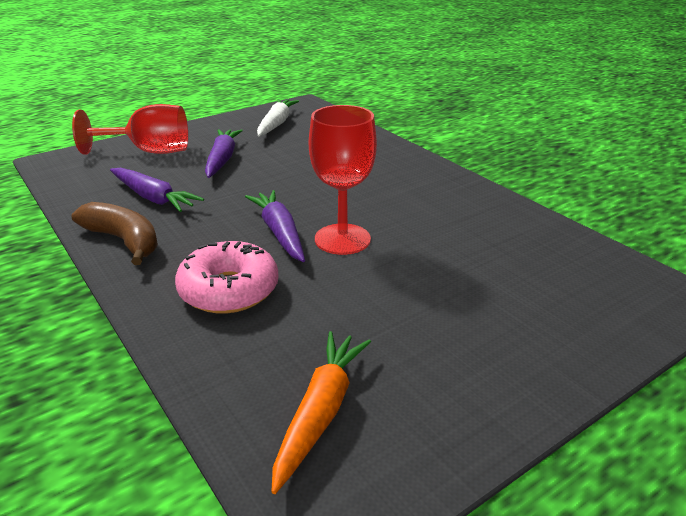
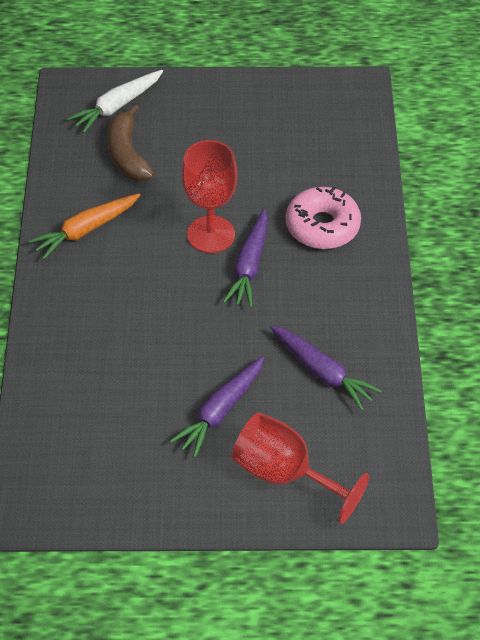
camera: 145 degrees left, 20 degrees up
brown banana [72,202,158,265] -> brown banana moved to [107,104,154,181]
purple carrot [110,168,204,212] -> purple carrot turned 150 degrees clockwise [270,325,382,411]
white carrot [257,99,299,137] -> white carrot moved to [67,70,163,133]
orange carrot [272,331,371,494] -> orange carrot moved to [29,193,141,259]

